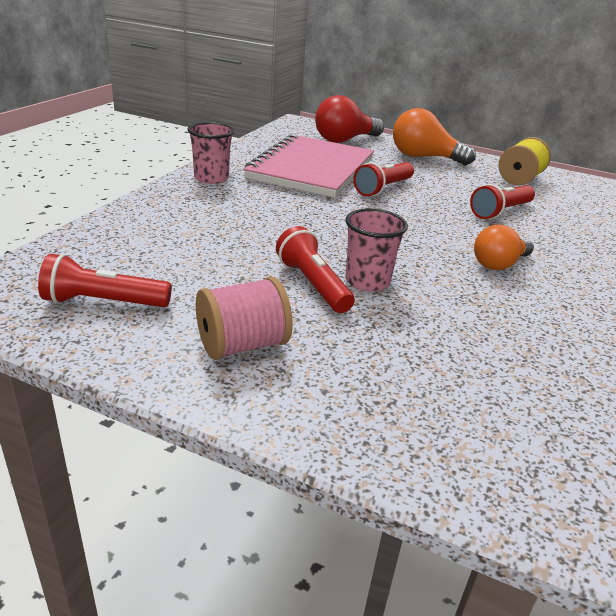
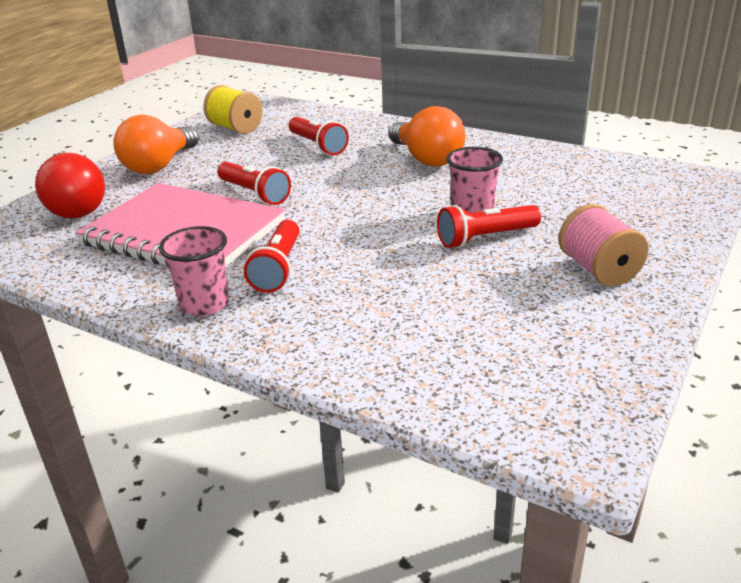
camera: 80 degrees left, 0 degrees up
red flashlight [38,254,172,307] -> red flashlight moved to [244,220,299,293]
orange light bulb [474,225,534,270] -> orange light bulb [388,106,465,167], size x1.51

